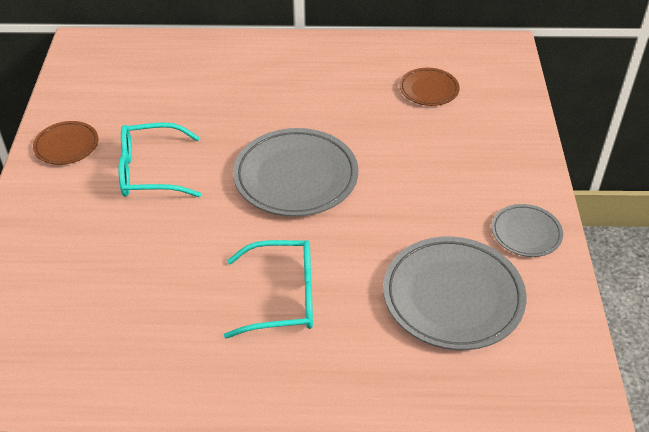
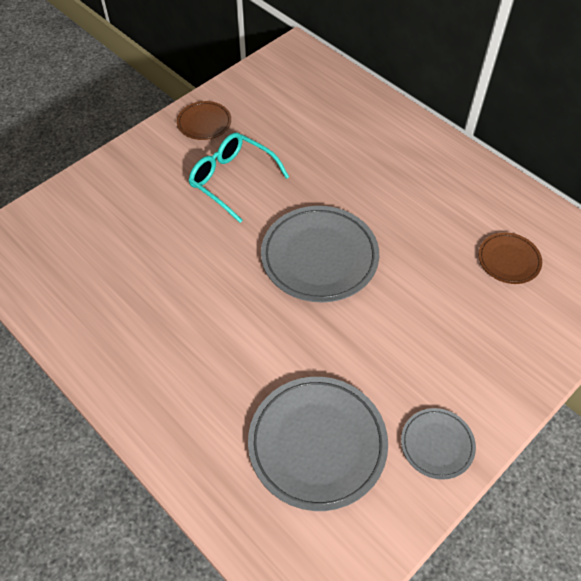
camera: 45 degrees right, 10 degrees up
turquoise glasses [224,240,313,339] -> none

